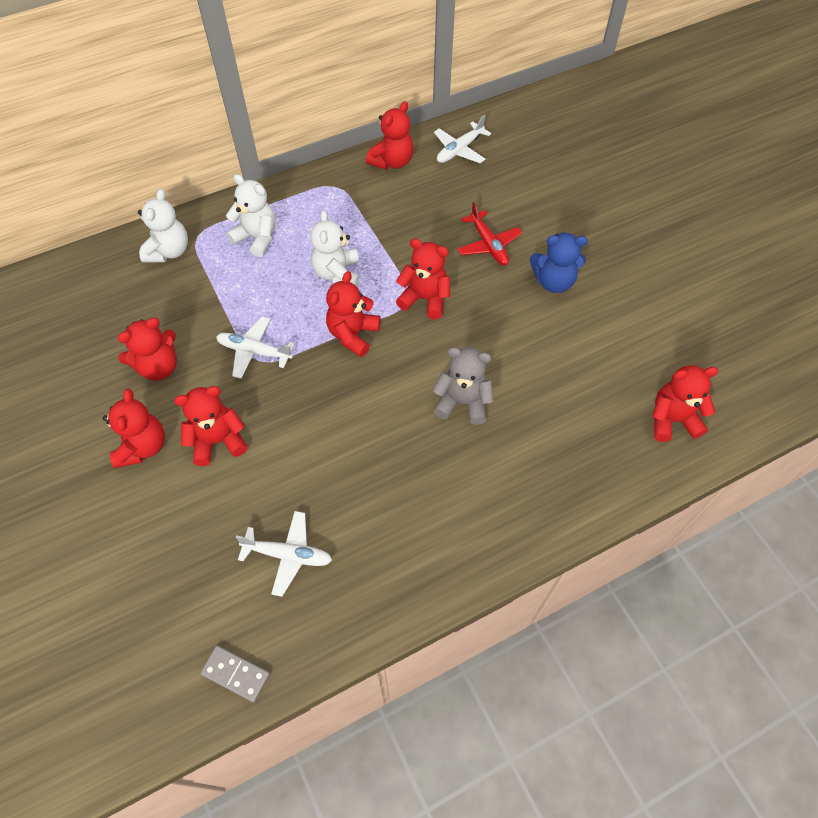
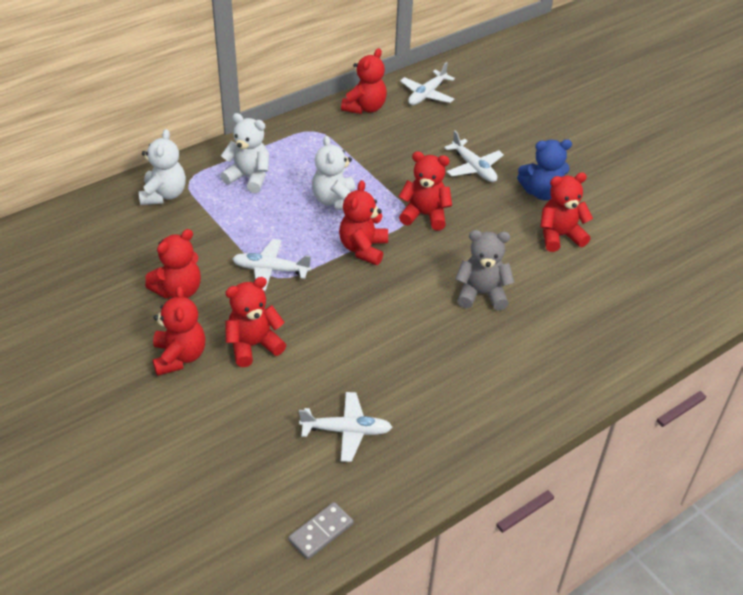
camera: 10 degrees left, 15 degrees down
grey domino [200,645,270,703] -> grey domino turned 60 degrees counterclockwise [288,502,353,560]
red plane [457,202,522,266] -> white plane [444,131,504,182]
red teddy bear [652,365,718,442] -> red teddy bear moved to [540,172,593,252]

